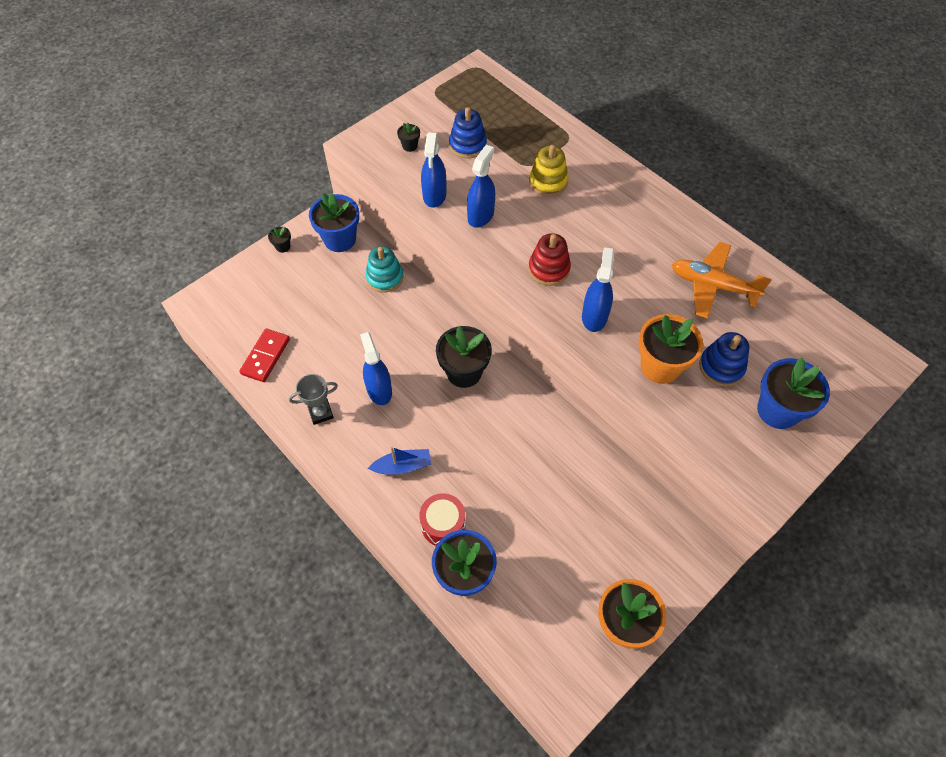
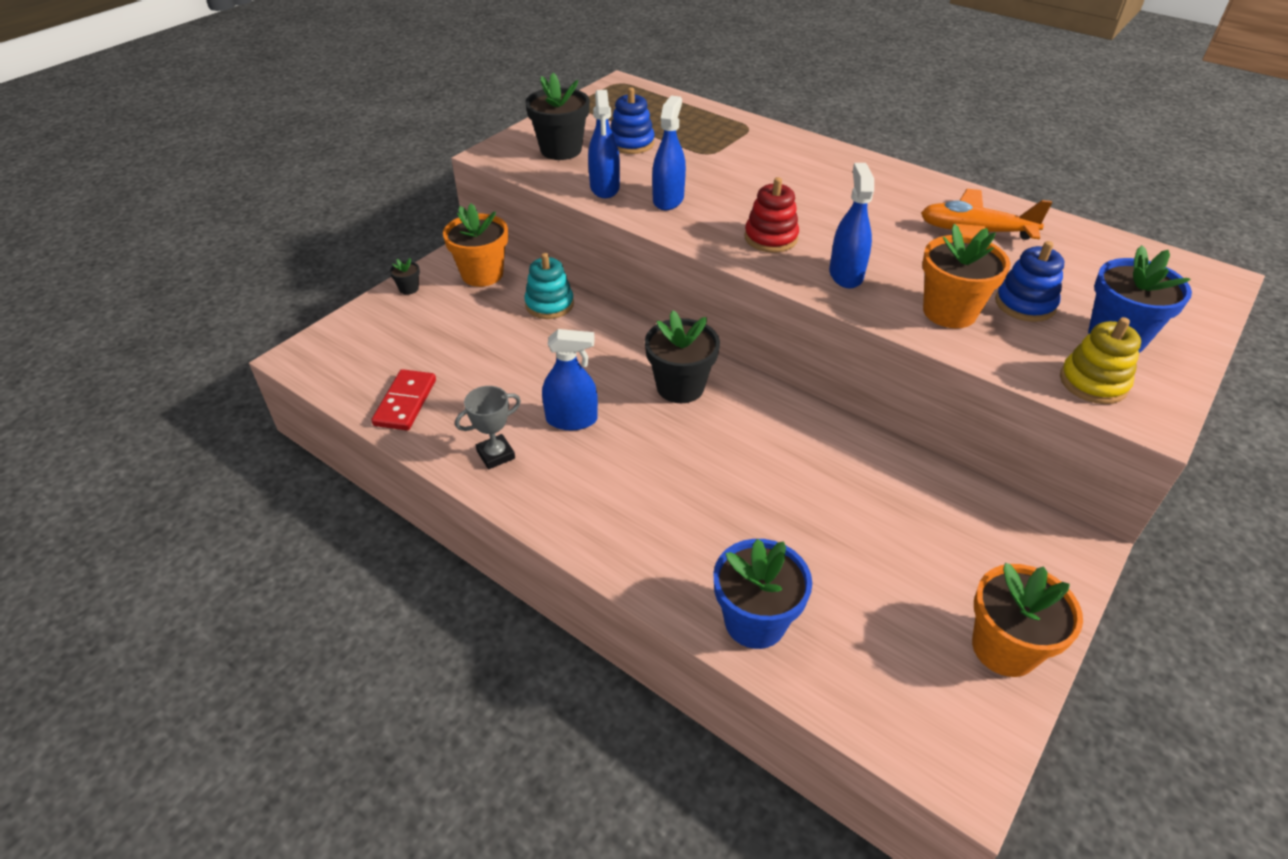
camera: 10 degrees left, 15 degrees down
blue flower pot [309,193,359,252] -> orange flower pot [443,204,508,287]
blue spray bottle [360,332,392,405] -> blue spray bottle turned 120 degrees clockwise [542,329,598,430]
blue boat [368,447,431,475] -> none
black flower pot [397,122,420,152] -> black flower pot [526,73,590,160], size x2.21
red drum [419,493,466,546] -> none
yellow stacking toy [529,145,569,196] -> yellow stacking toy moved to [1060,317,1141,404]

